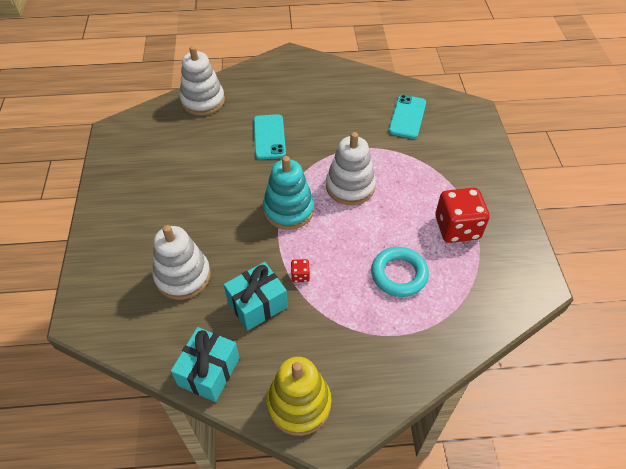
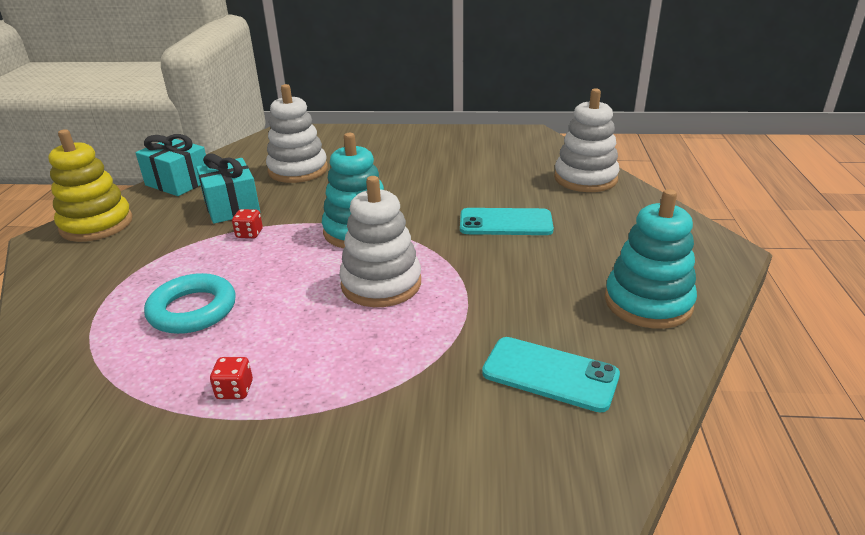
camera: 100 degrees right, 20 degrees down
red dice [435,188,489,243] -> red dice [210,357,253,399], size x0.42
none -> turquoise stacking toy [605,189,697,329]

